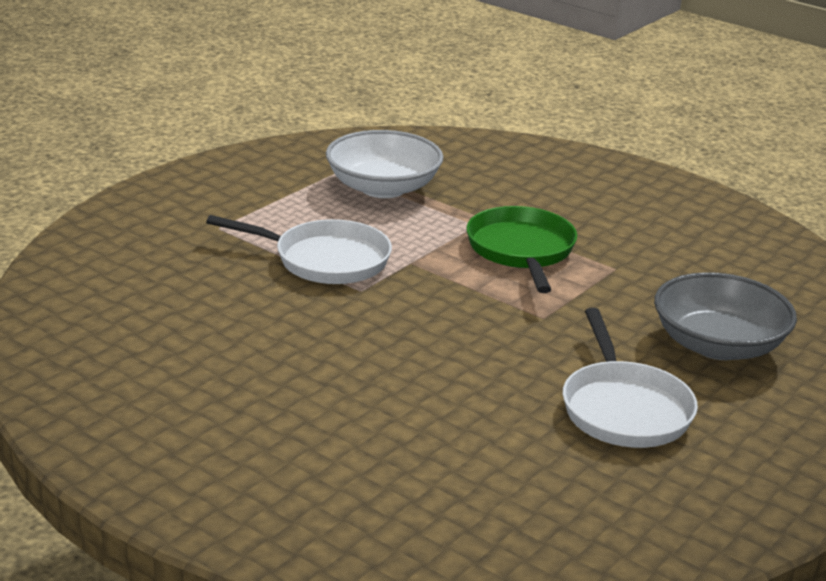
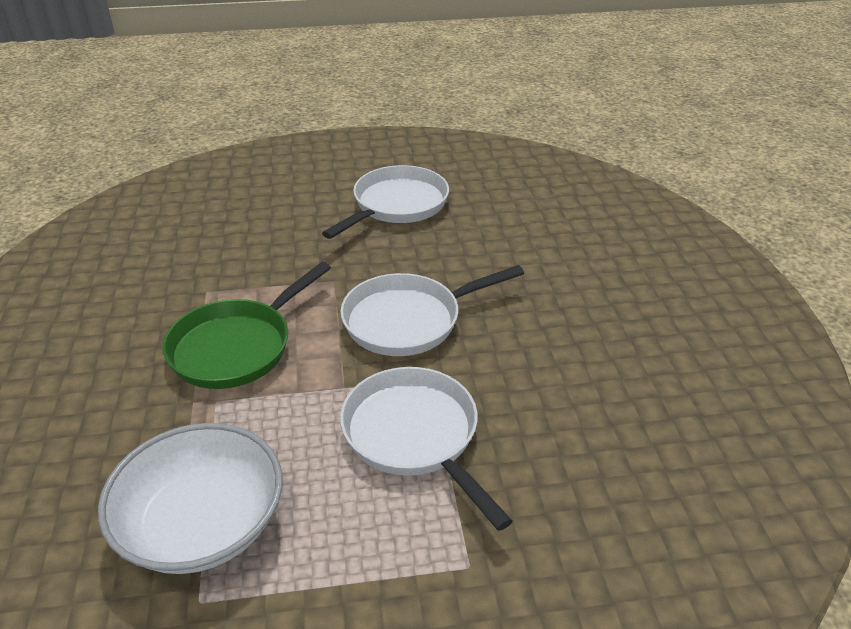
camera: 135 degrees left, 10 degrees up
grey bowl [654,272,797,360] -> none
none -> white pan [340,265,524,356]

